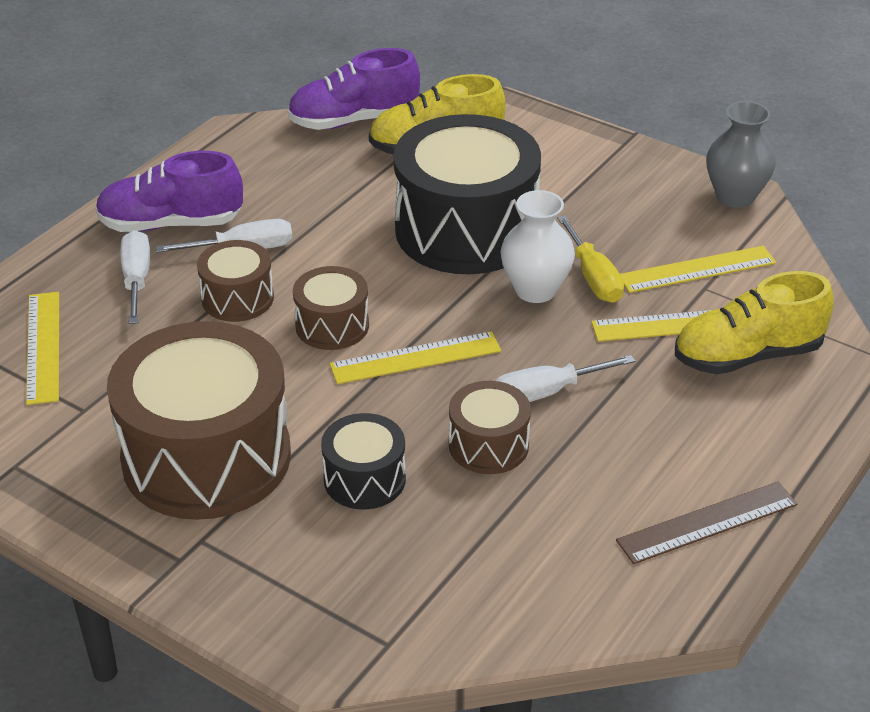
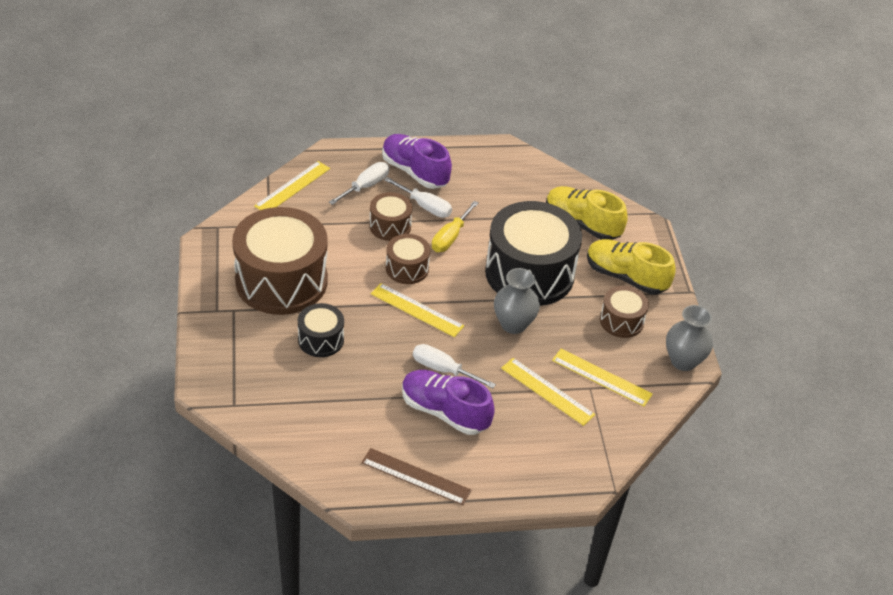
camera: 45 degrees right, 5 degrees up
purple shoe [288,48,420,130] -> purple shoe moved to [402,370,495,435]
brown drum [449,381,531,474] -> brown drum moved to [600,286,649,338]
white vase [500,190,575,303] -> grey vase [494,268,540,334]
yellow screwdriver [557,215,624,303] -> yellow screwdriver moved to [432,201,478,252]
yellow shoe [675,271,834,374] -> yellow shoe moved to [587,239,676,295]

